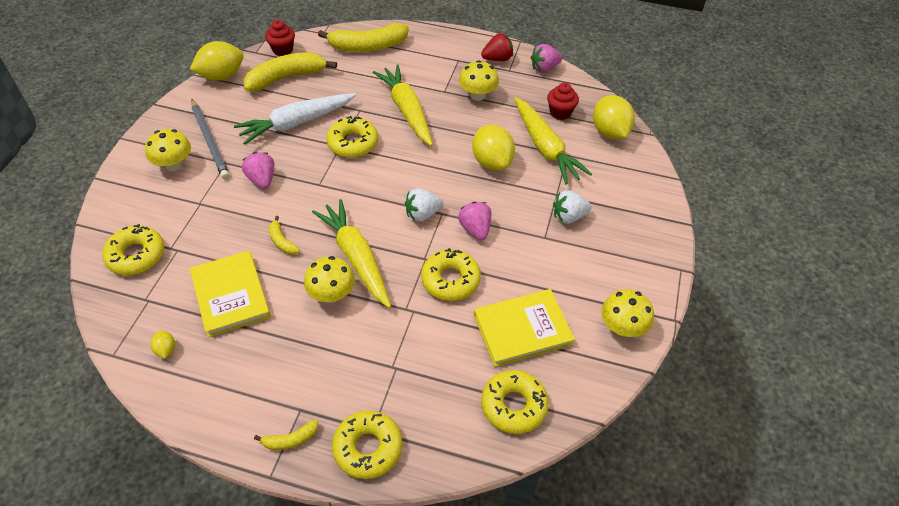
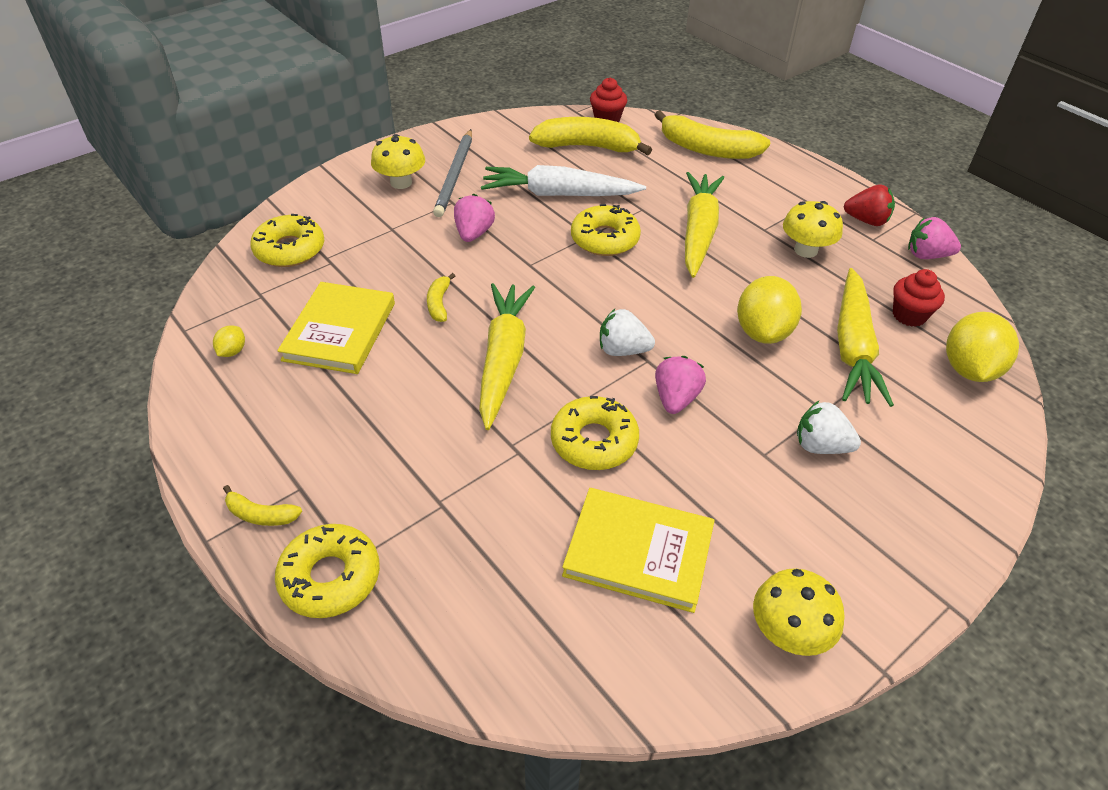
camera: 35 degrees right, 5 degrees down
yellow lemon [190,41,244,81] -> none
yellow mushroom [304,256,355,303] -> none
yellow donut [481,370,549,434] -> none

